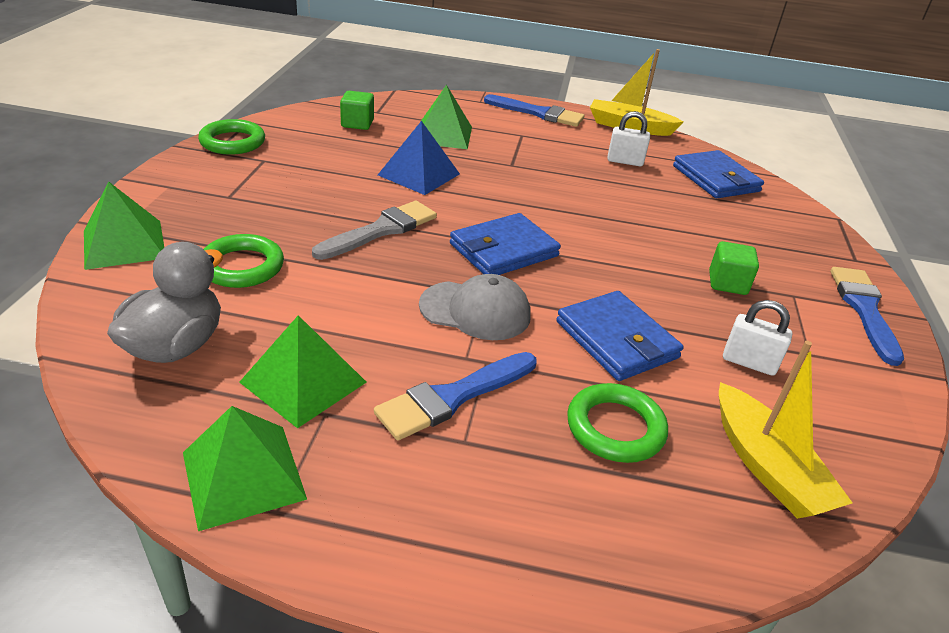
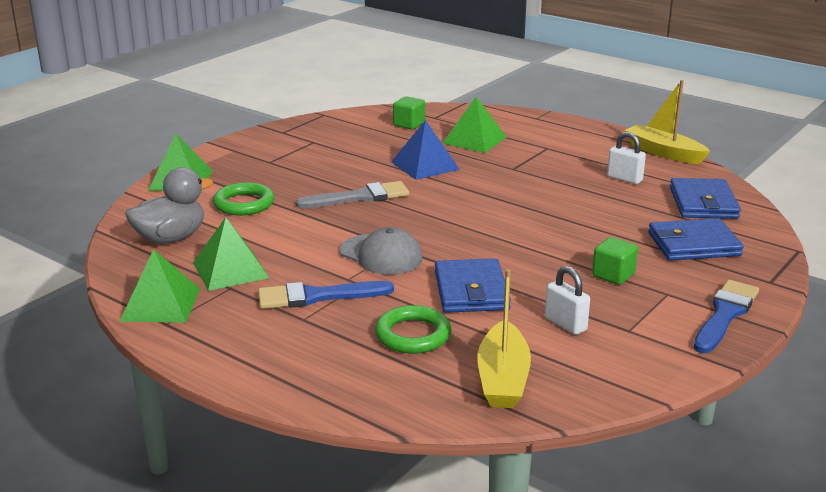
camera: 30 degrees right, 10 degrees down
green ring [198,119,265,155] -> none
blue wallet [450,213,561,275] -> blue wallet moved to [648,218,744,261]
blue brush [484,94,584,127] -> none

